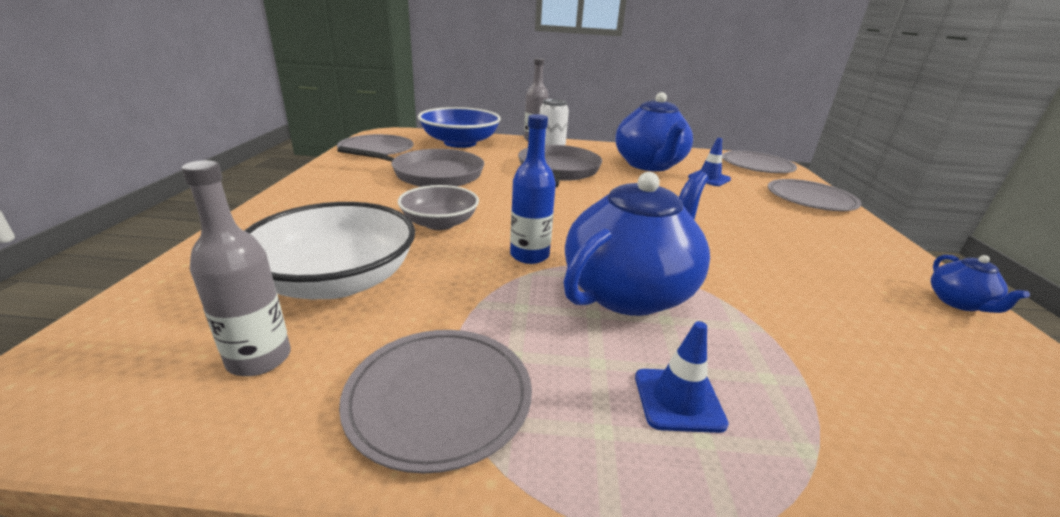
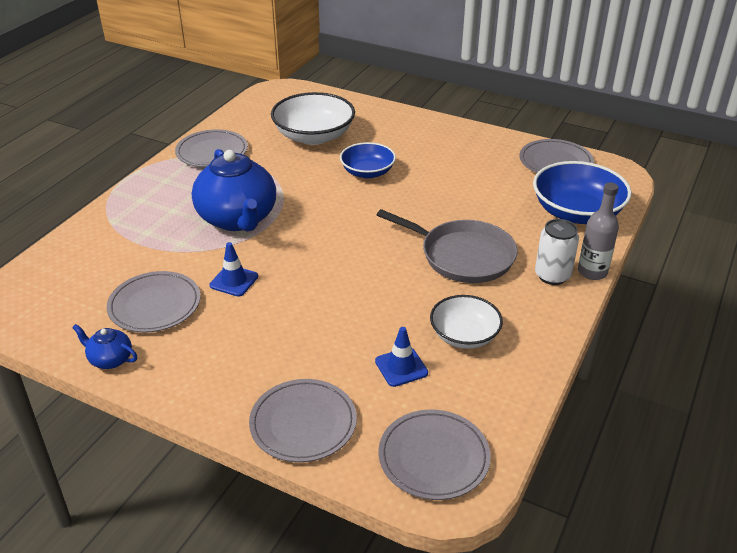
camera: 115 degrees right, 10 degrees up
grey bottle [181,160,291,376] -> none
grey pan [337,146,484,187] -> none
grey bowl [398,185,479,230] -> blue bowl [340,142,396,178]
blue bottle [510,114,556,264] -> none
blue teapot [615,92,693,171] -> white bowl [430,295,503,349]
blue traffic cone [635,321,729,433] -> blue traffic cone moved to [209,242,258,297]
none -> grey plate [107,271,201,333]

